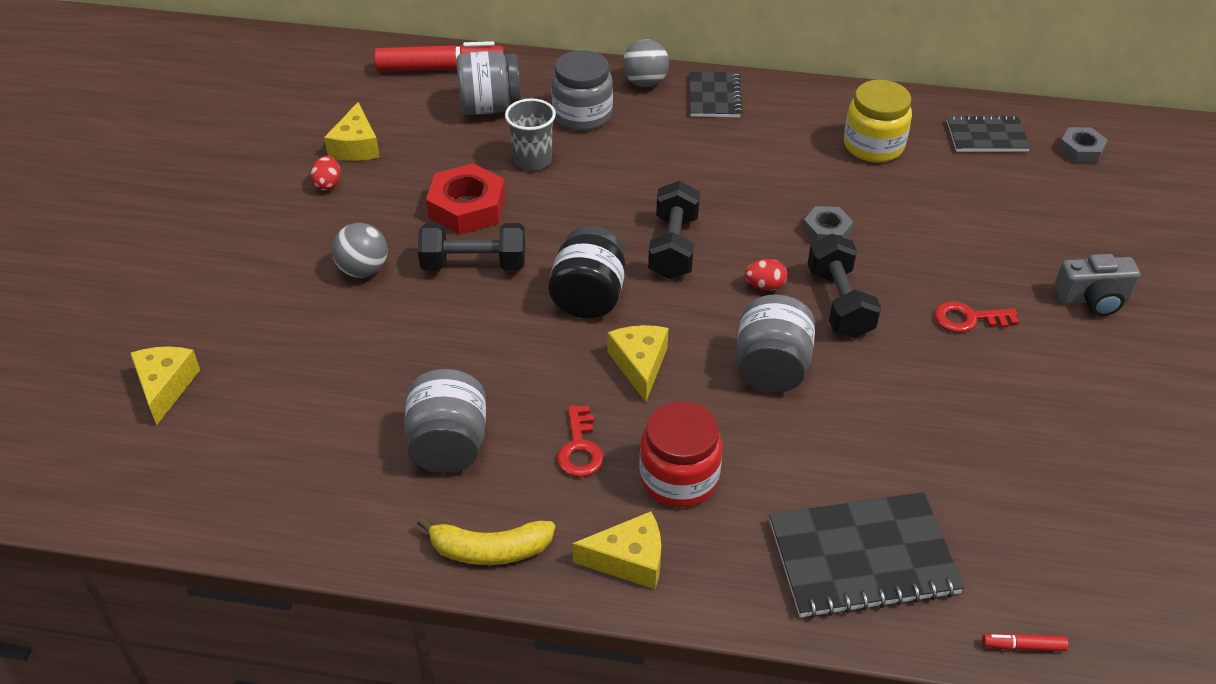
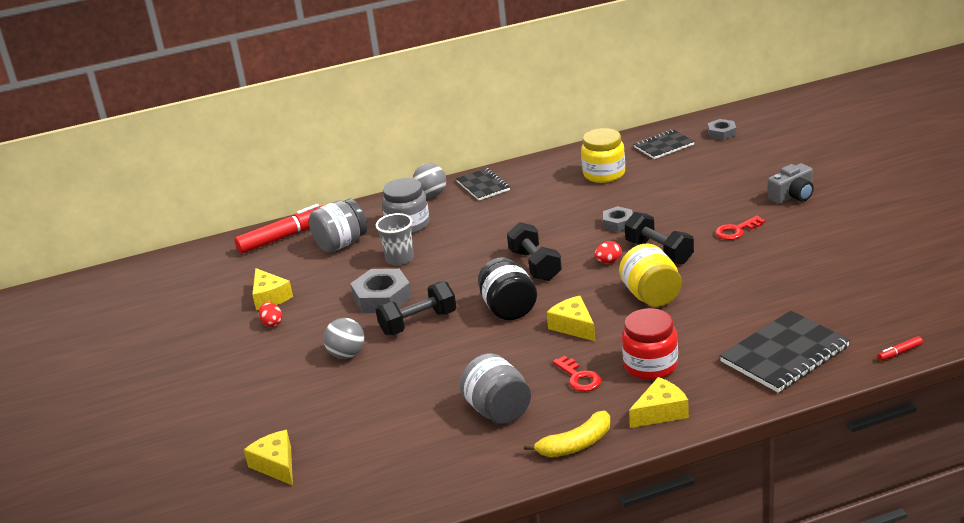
camera: 25 degrees left, 15 degrees down
red nut [426,163,506,235] -> grey nut [350,269,412,313]
grey jar [736,295,815,393] -> yellow jar [619,243,682,307]

